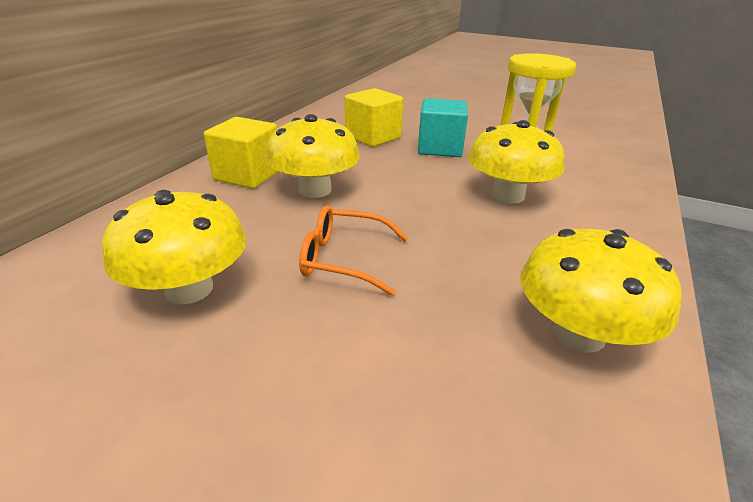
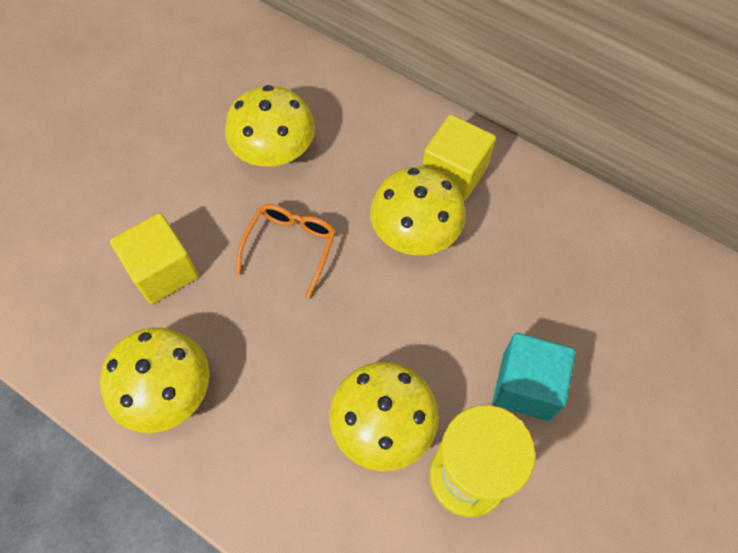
camera: 100 degrees right, 30 degrees up
yellow cube [345,88,403,147] -> yellow cube moved to [110,213,199,304]

